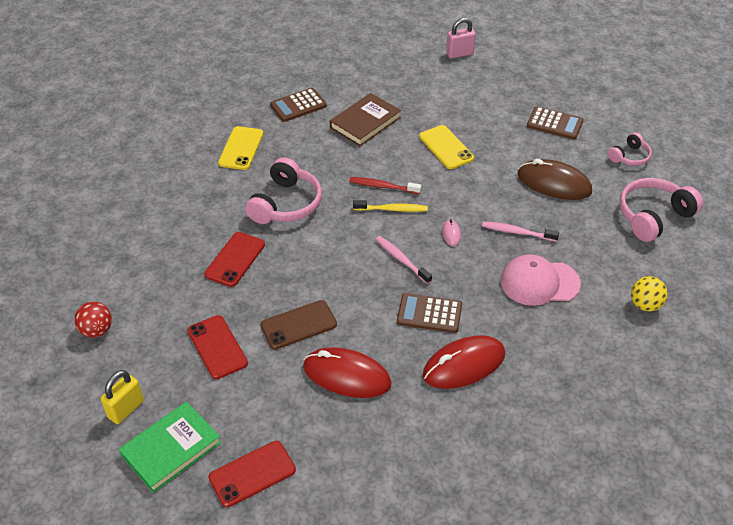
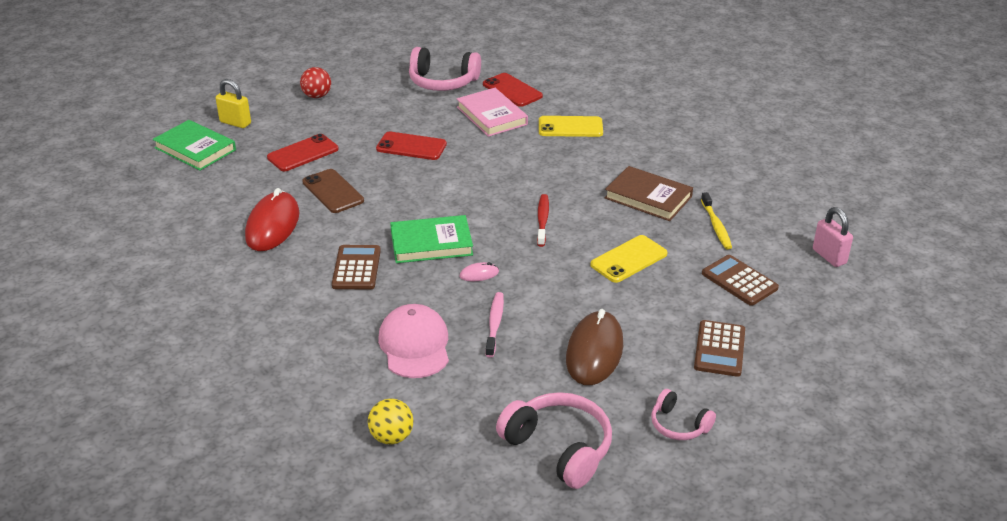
camera: 80 degrees right, 10 degrees down
red phone [208,441,296,507] -> red phone moved to [483,73,543,107]
pink headphones [245,157,322,224] -> pink headphones moved to [409,47,481,91]
brown calculator [270,88,327,122] -> brown calculator moved to [702,255,779,306]
yellow toothbrush [353,200,428,212] -> yellow toothbrush moved to [701,192,732,250]
pink toothbrush [376,236,432,284] -> green book [390,215,473,263]
red mouse [423,335,505,389] -> none
none -> pink book [457,88,528,137]

